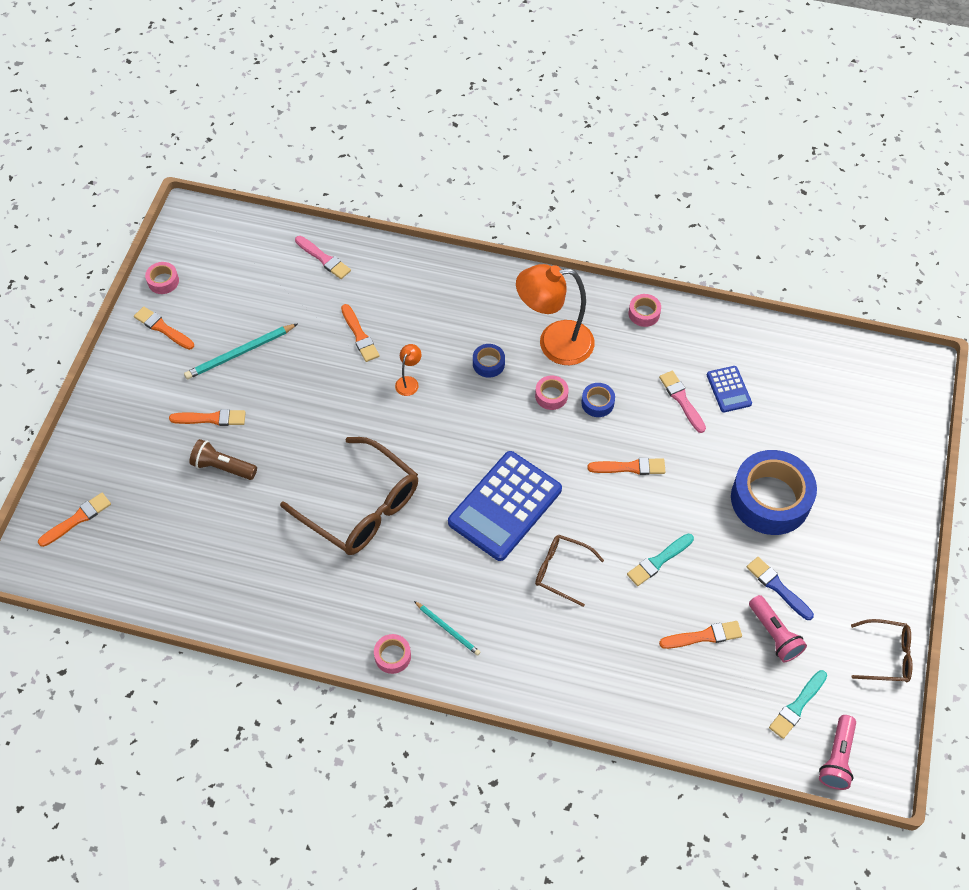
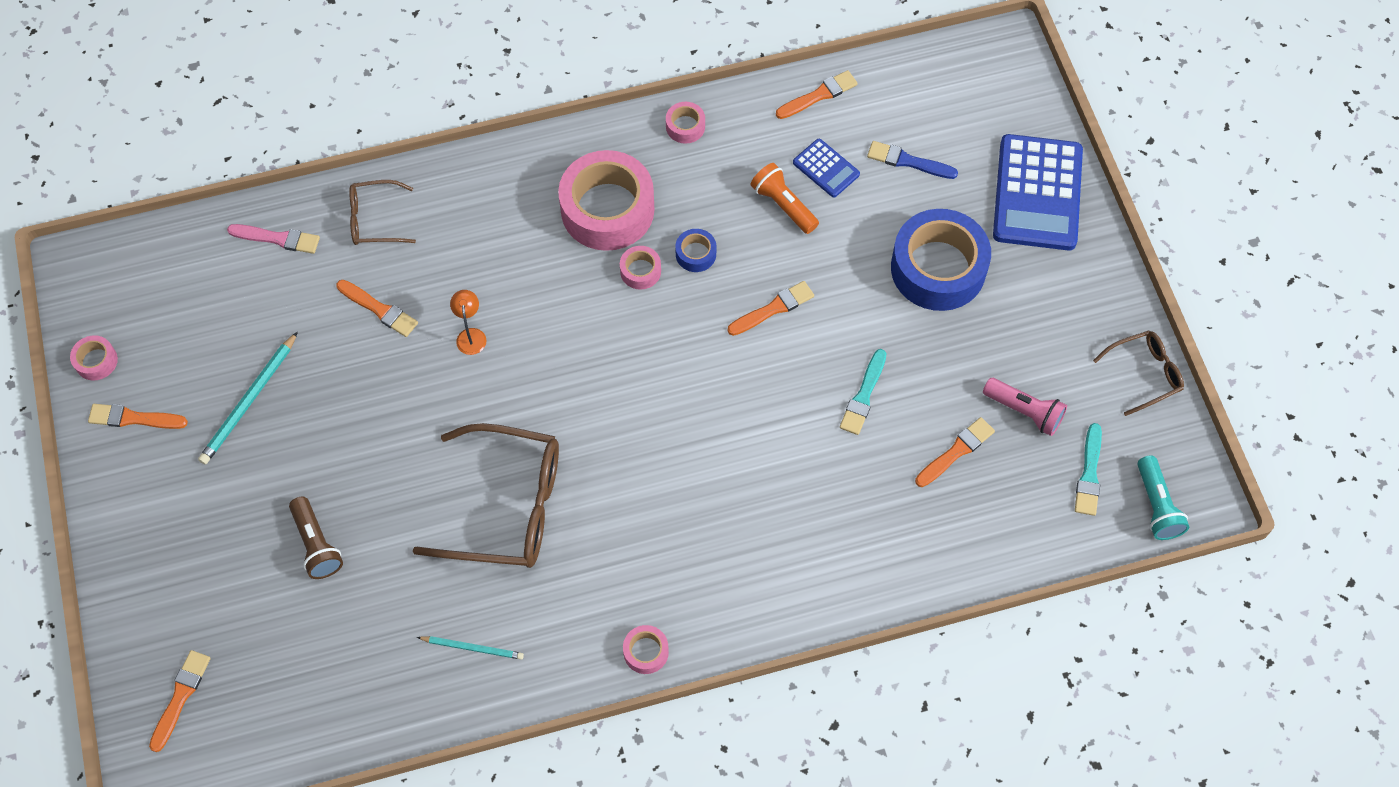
camera: 30 degrees left, 5 degrees up
orange brush [169,409,246,426] -> orange brush moved to [776,70,858,119]
brown flashlight [189,439,257,480] -> brown flashlight turned 105 degrees counterclockwise [289,496,343,579]
turquoise pencil [414,601,480,656] -> turquoise pencil moved to [417,636,524,660]
blue calculator [448,451,562,561] -> blue calculator moved to [993,134,1083,250]
blue tape [473,344,505,378] -> none
orange lamp [516,264,595,365] -> pink tape [558,150,655,251]
brown glasses [535,535,604,607] -> brown glasses moved to [349,180,416,245]
pink brush [659,371,706,433] -> orange flashlight [750,163,819,234]
blue brush [747,557,814,620] -> blue brush moved to [867,141,958,179]
pink flashlight [819,715,856,790] -> turquoise flashlight [1137,455,1189,540]

